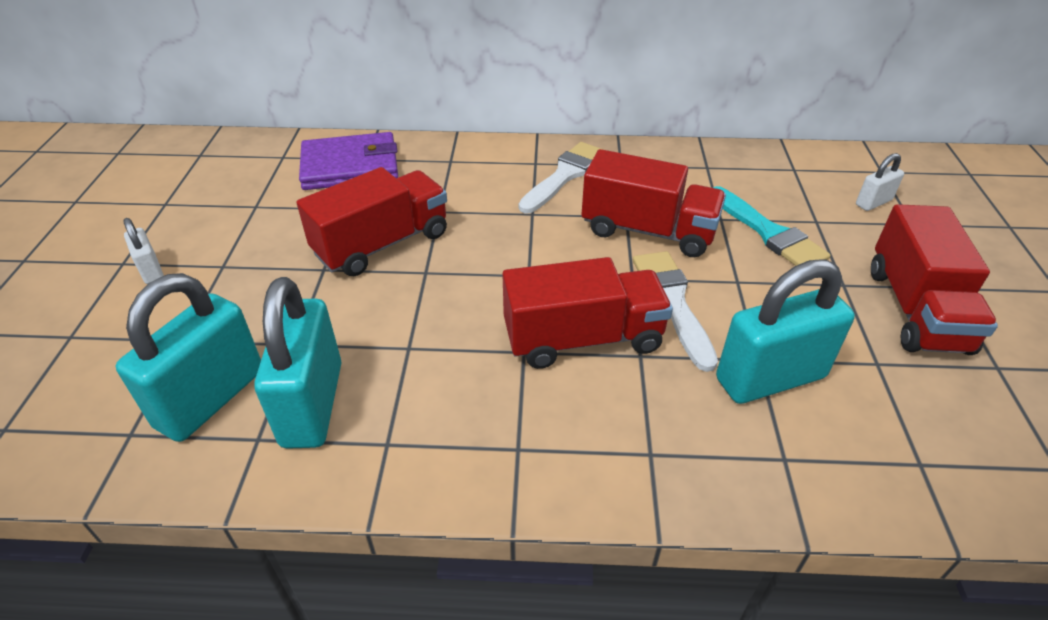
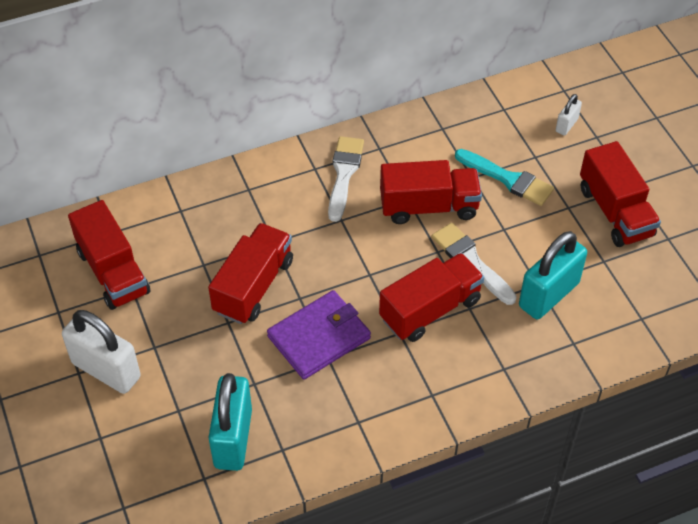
camera: 25 degrees left, 10 degrees up
white padlock [123,218,164,284] -> white padlock [62,310,141,394], size x2.07
turquoise padlock [254,277,341,449] -> none
purple wallet [299,132,398,190] -> purple wallet moved to [267,290,371,380]
none -> red truck [68,200,150,310]

